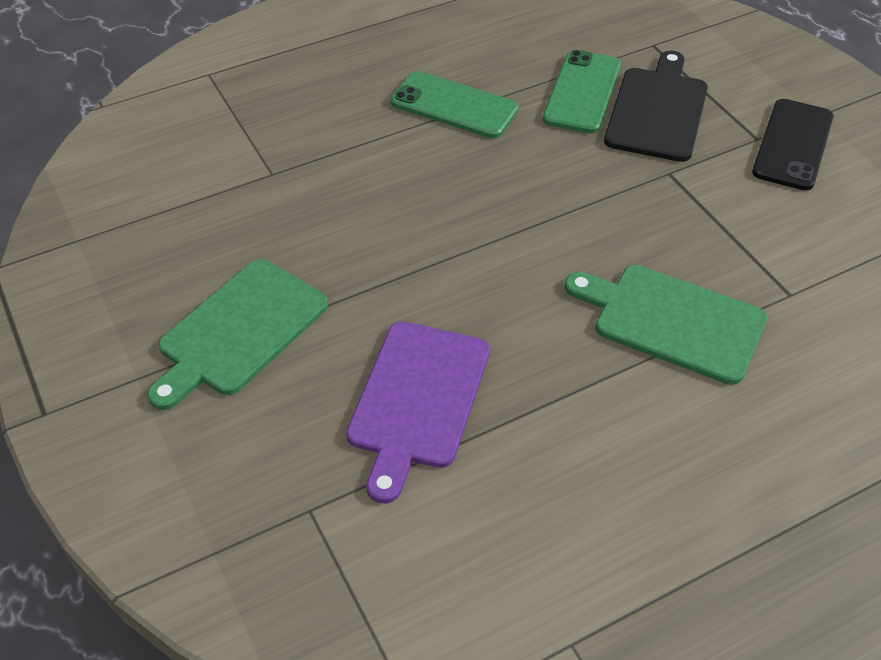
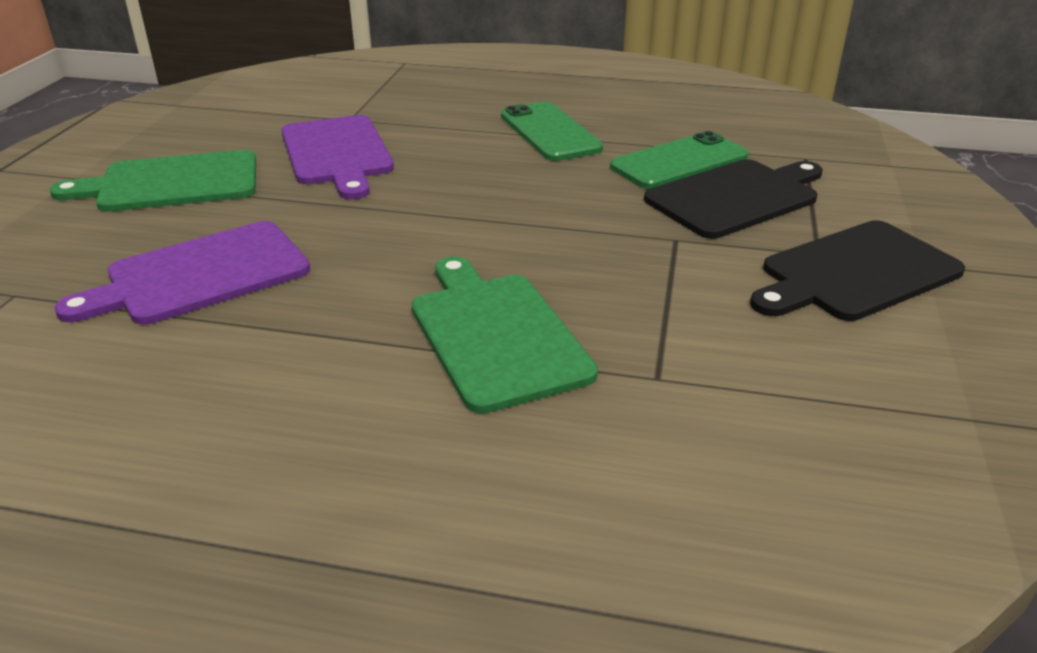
camera: 40 degrees right, 15 degrees down
black phone [752,99,834,191] -> black cutting board [750,220,965,321]
none -> purple cutting board [282,115,394,199]

